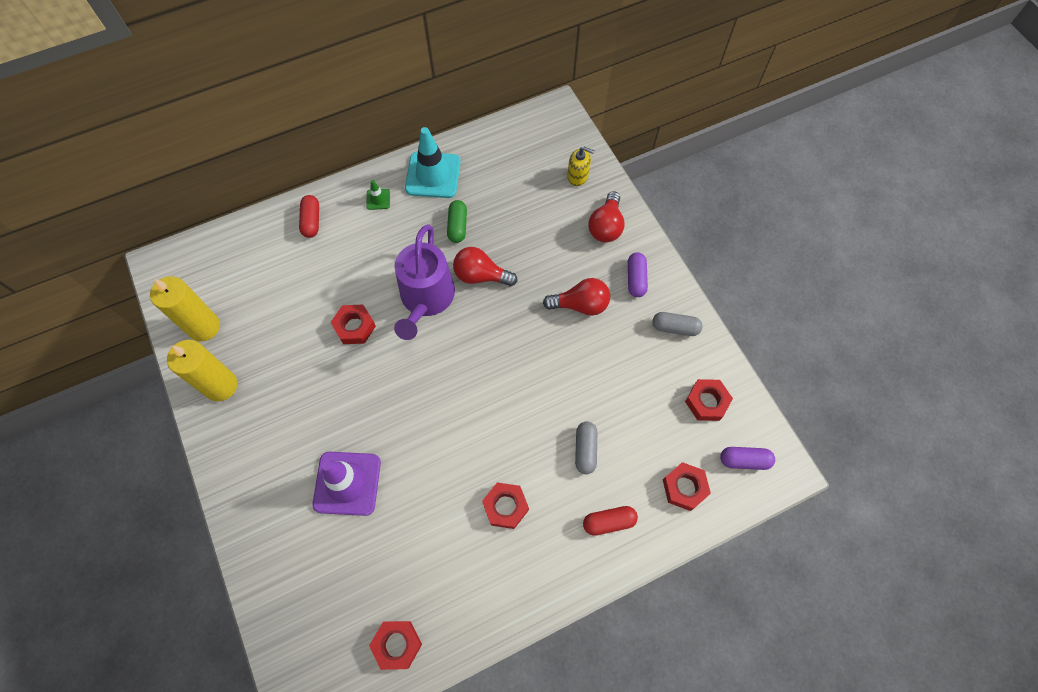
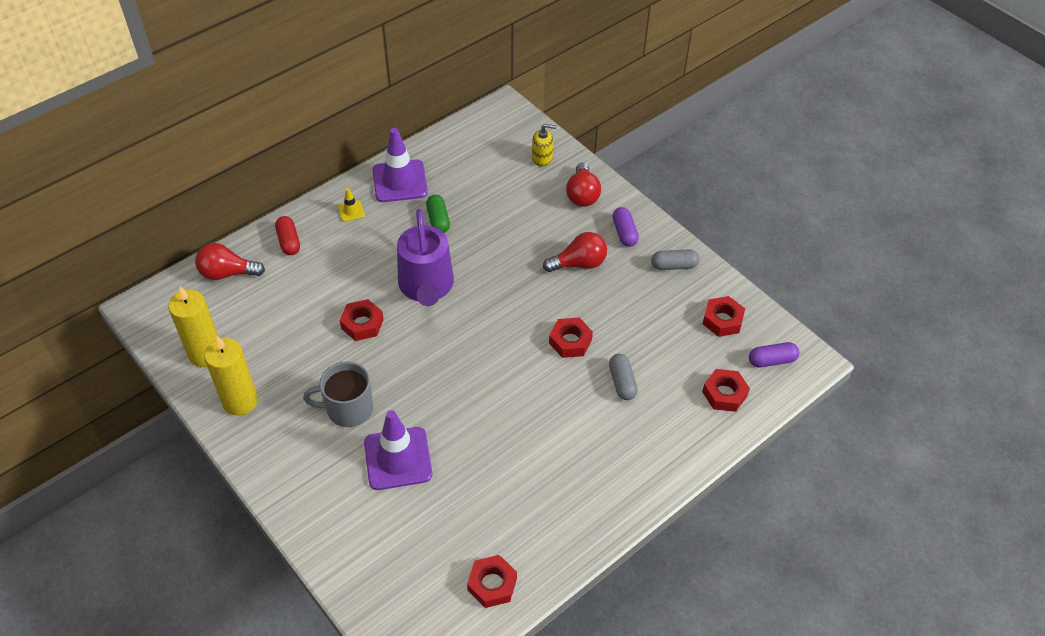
camera: 15 degrees left, 15 degrees down
green traffic cone [366,180,390,210] -> yellow traffic cone [338,188,365,222]
turquoise traffic cone [405,127,461,198] -> purple traffic cone [373,128,428,202]
red light bulb [453,247,518,286] -> red light bulb moved to [195,243,265,280]
red nut [482,482,529,529] -> red nut moved to [549,317,593,358]
red capsule [583,506,638,536] -> none
none -> grey mug [303,362,373,427]

